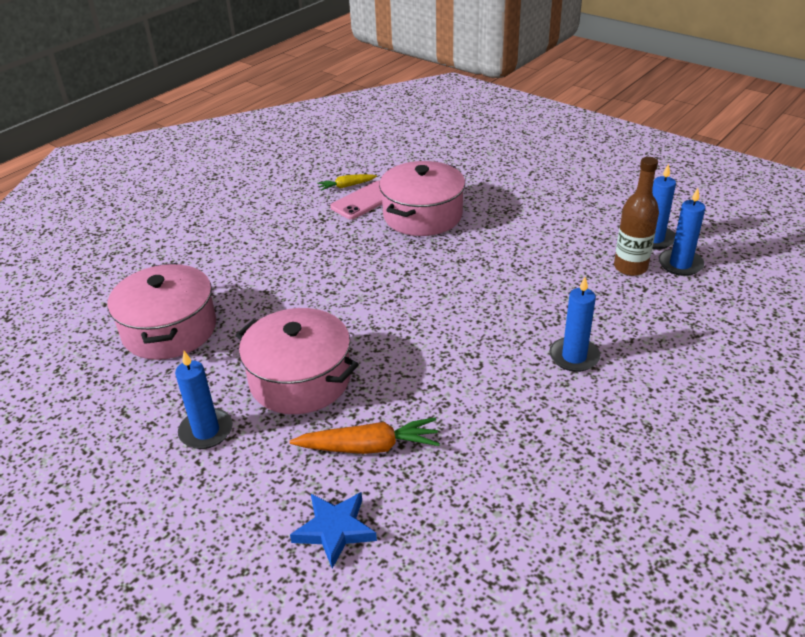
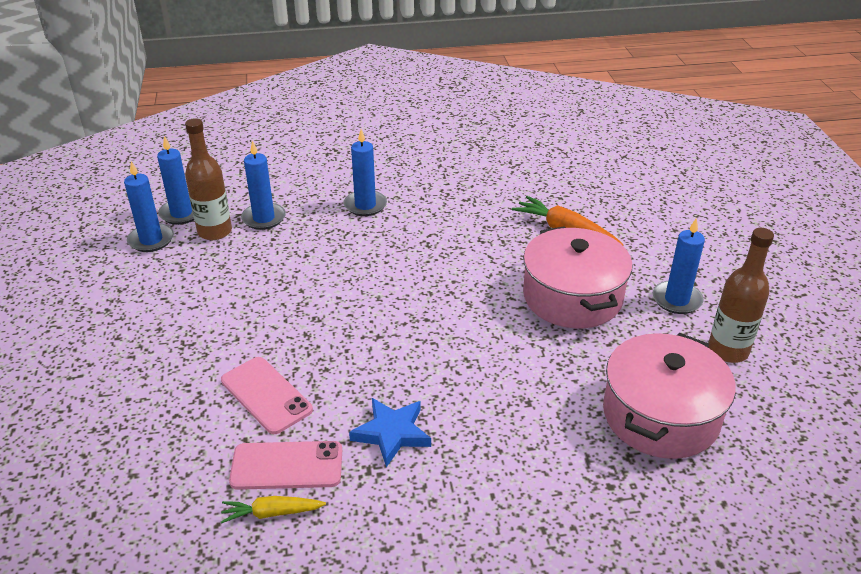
camera: 140 degrees left, 0 degrees up
blue star [290,492,377,569] -> blue star moved to [349,398,431,467]
yellow carrot [317,174,377,191] -> yellow carrot turned 150 degrees clockwise [221,496,326,524]
pink pot [379,161,465,236] -> pink phone [221,357,313,434]
none -> blue candle [241,141,286,230]
none -> brown bottle [708,228,774,363]

